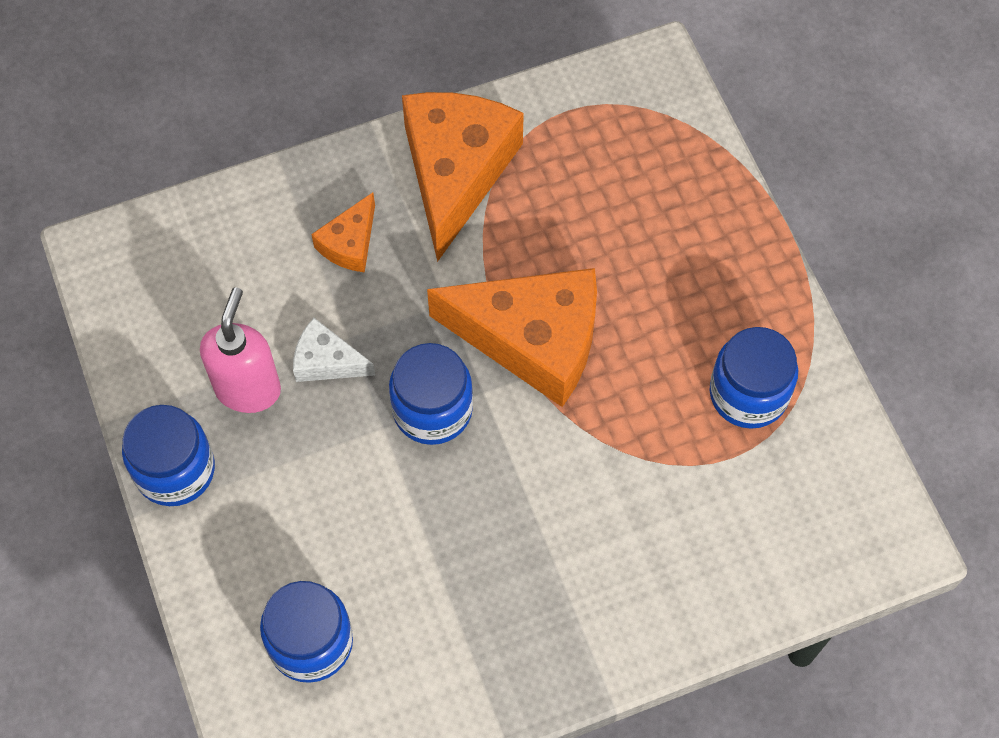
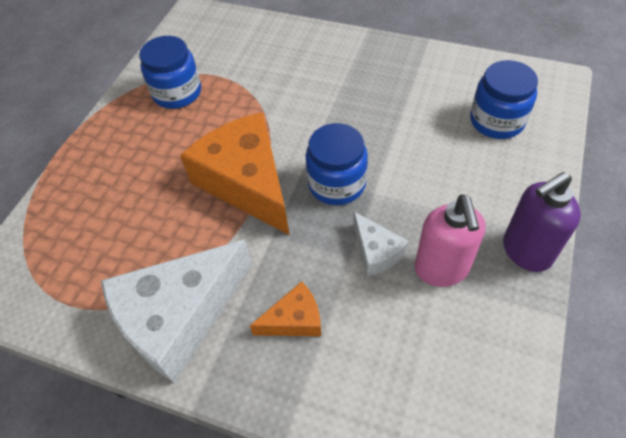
camera: 135 degrees left, 10 degrees down
blue jar [122,405,215,506] -> purple soap dispenser [503,172,581,272]
pink soap dispenser [200,288,281,413] -> pink soap dispenser turned 60 degrees counterclockwise [414,194,486,287]
orange cheese [402,92,524,262] -> white cheese [101,239,252,383]

